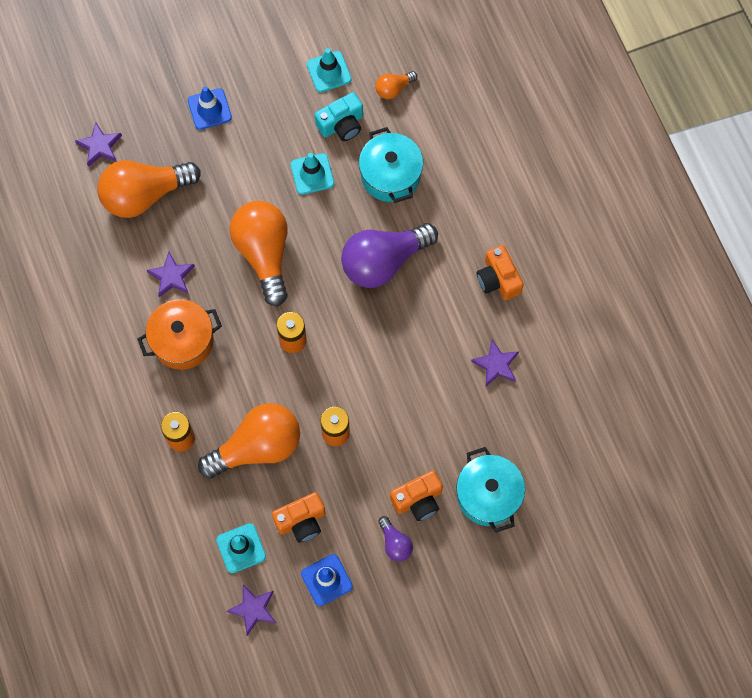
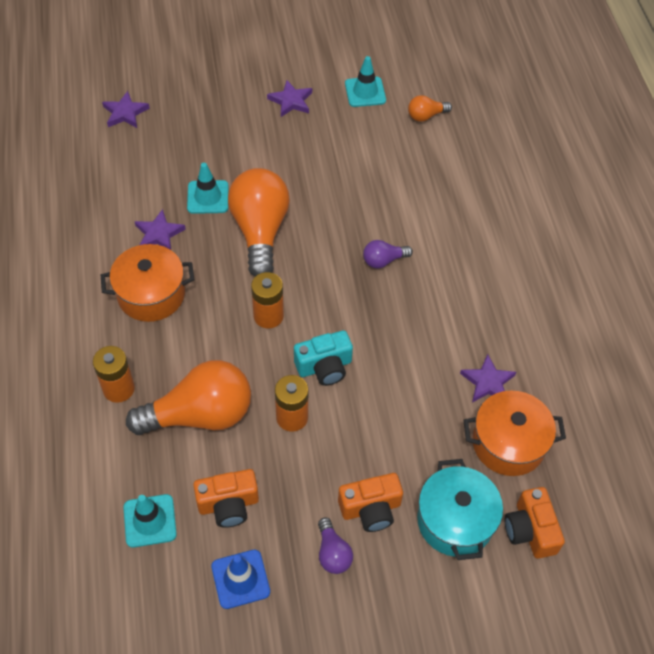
camera: 10 degrees right, 15 degrees down
orange light bulb [97,160,201,218] -> none
blue traffic cone [188,86,232,130] -> none
purple star [226,584,276,636] -> purple star moved to [267,80,312,117]
turquoise traffic cone [291,153,334,195] -> turquoise traffic cone moved to [187,163,229,214]
turquoise camera [315,92,363,141] -> turquoise camera moved to [294,330,353,386]
purple light bulb [341,223,438,288] -> purple light bulb [363,240,413,269], size x0.46
turquoise pot [359,127,423,203] -> none
orange camera [477,245,524,300] -> orange camera moved to [505,487,565,559]
none -> orange pot [463,390,566,476]

